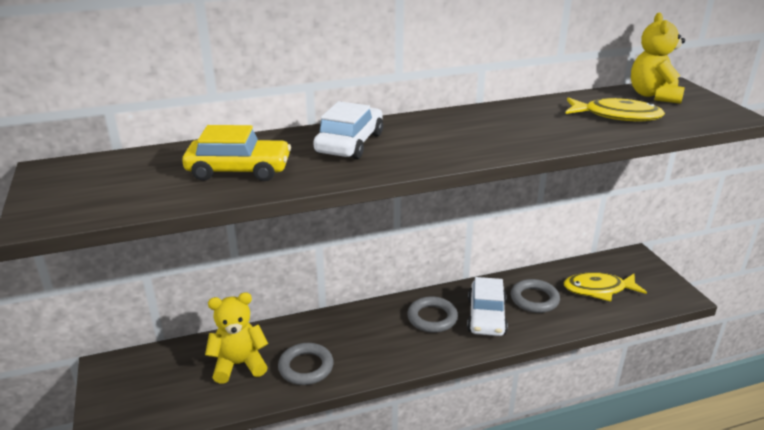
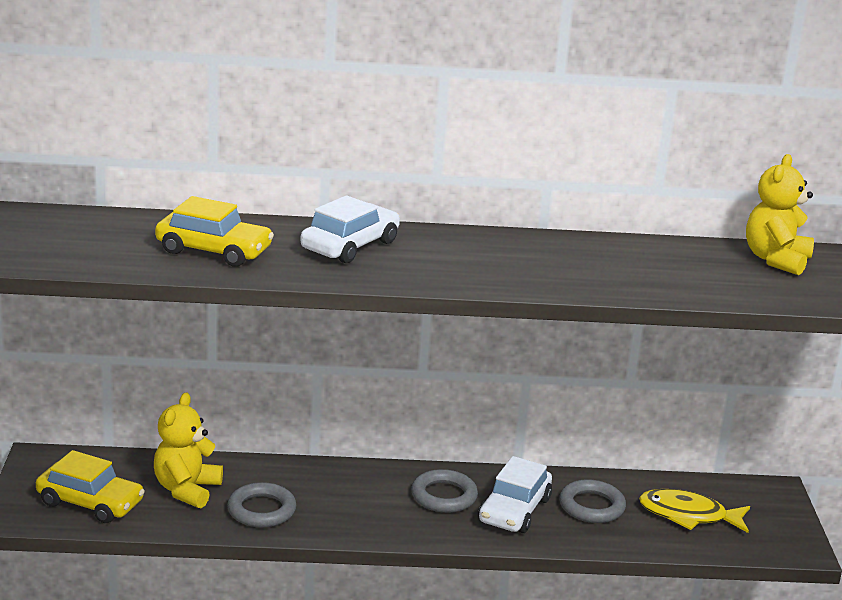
camera: 15 degrees right, 5 degrees down
yellow teddy bear [205,292,268,384] -> yellow teddy bear turned 75 degrees counterclockwise [154,392,223,508]
yellow fish [565,97,665,121] -> none
none -> yellow car [36,450,145,523]

